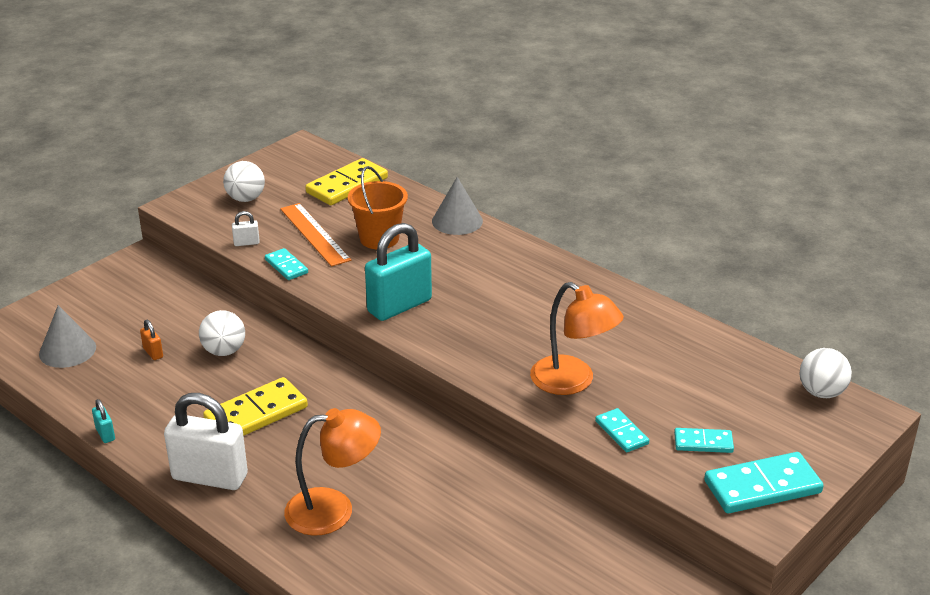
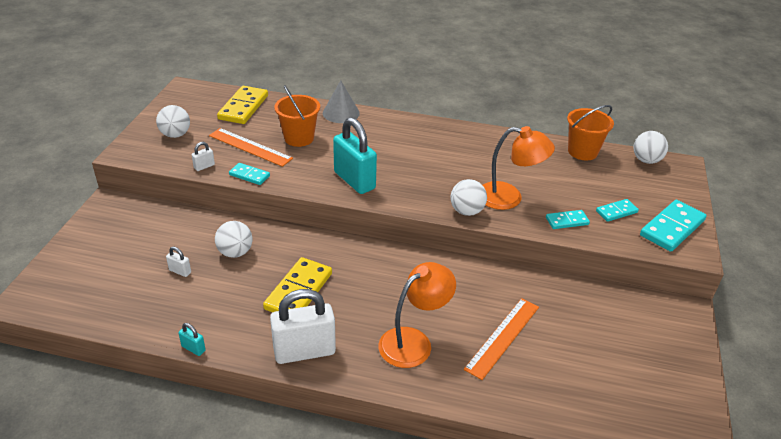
camera: 30 degrees left, 5 degrees up
grey cone [39,305,96,368] -> none
orange padlock [140,320,163,360] -> white padlock [166,247,191,277]
turquoise padlock [365,223,432,321] -> turquoise padlock turned 60 degrees counterclockwise [333,117,377,194]
turquoise domino [595,408,649,452] -> turquoise domino turned 45 degrees counterclockwise [546,210,590,229]
none -> white ball [450,179,487,216]
none -> orange ruler [464,298,539,380]
none -> orange bucket [567,105,614,161]

